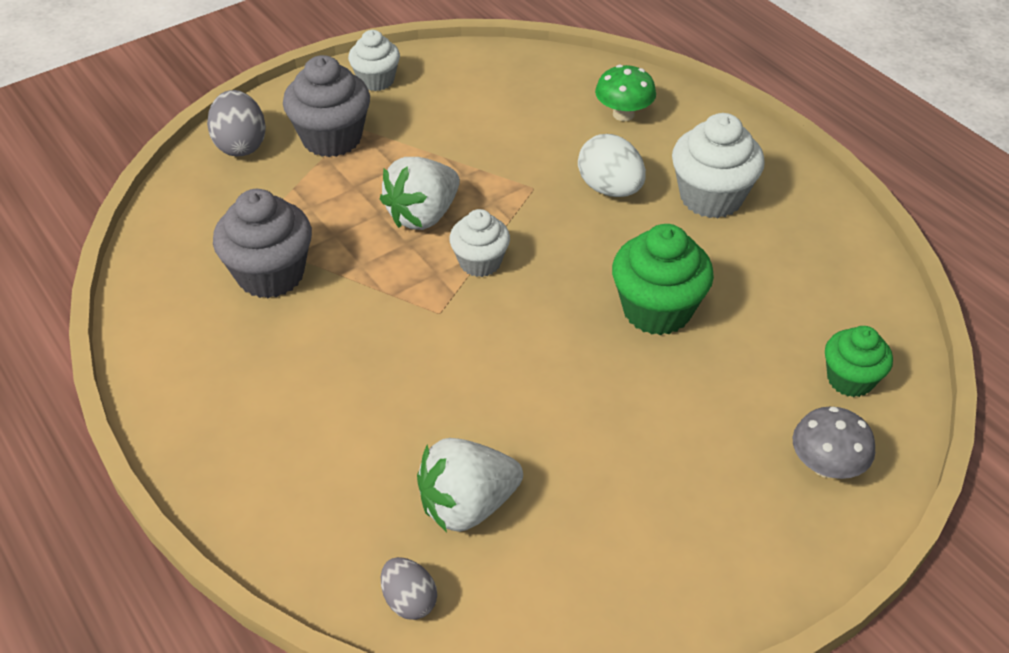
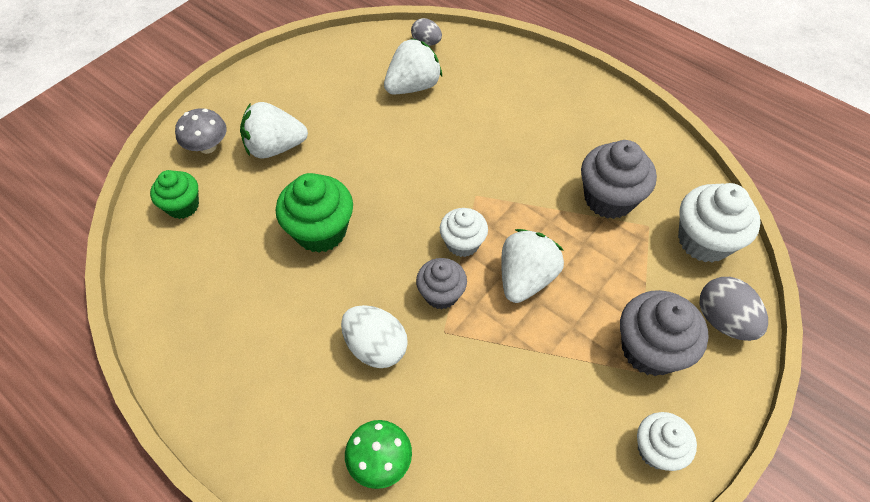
camera: 165 degrees right, 10 degrees up
white cupcake [672,113,765,218] -> white cupcake moved to [678,183,761,263]
none -> white strawberry [240,102,308,159]
none -> grey cupcake [416,258,467,309]

